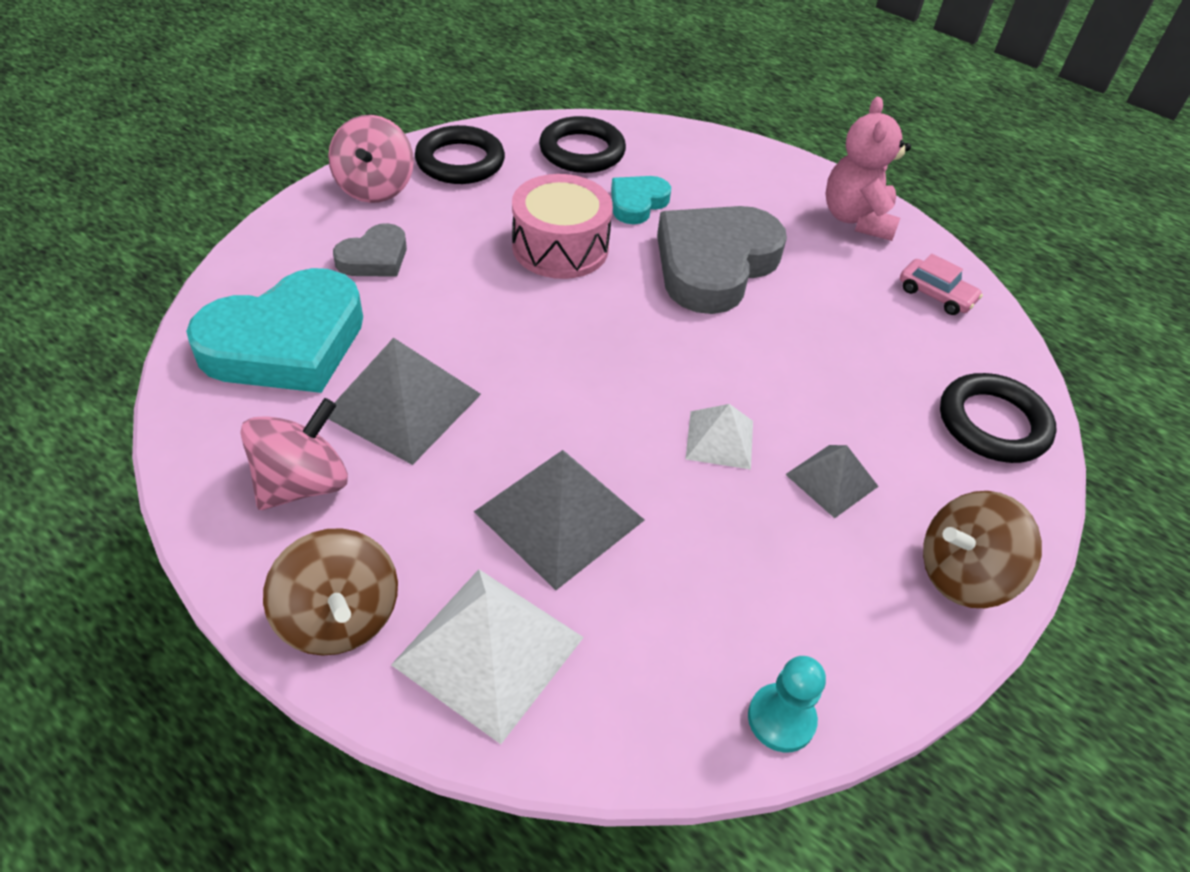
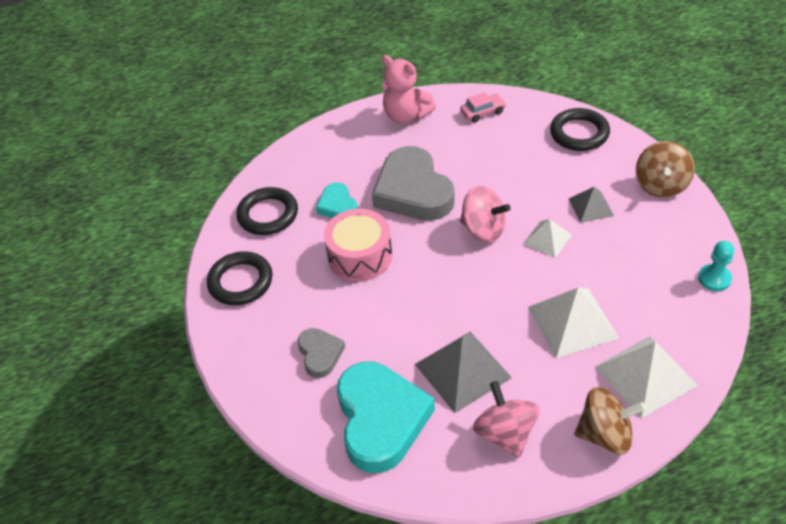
camera: 55 degrees left, 0 degrees up
pink spinning top [328,115,414,203] -> pink spinning top moved to [460,186,511,243]
grey pyramid [474,450,644,590] -> white pyramid [528,288,619,359]

